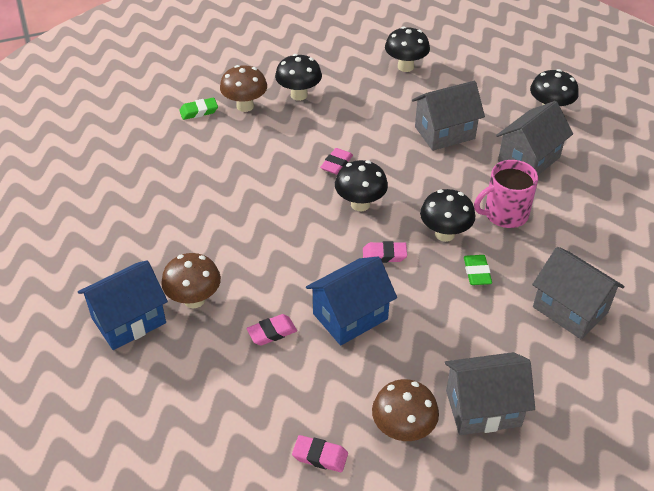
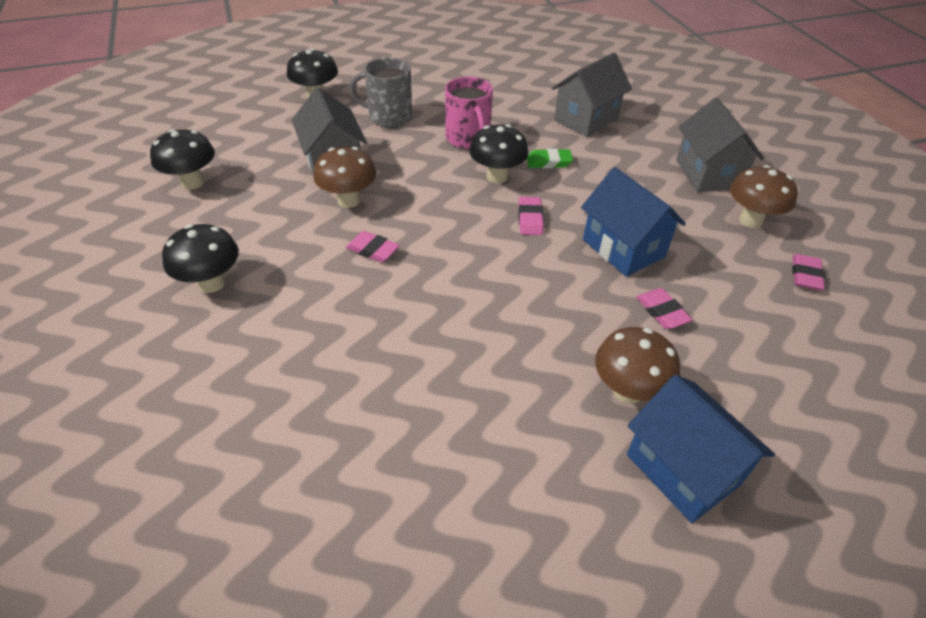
camera: 90 degrees left, 0 degrees up
green eraser [179,98,218,120] -> none
brown mushroom [220,65,267,112] -> brown mushroom moved to [313,147,376,208]
black mushroom [335,160,388,211] -> none
grey house [496,101,573,175] -> grey mug [350,57,412,127]

